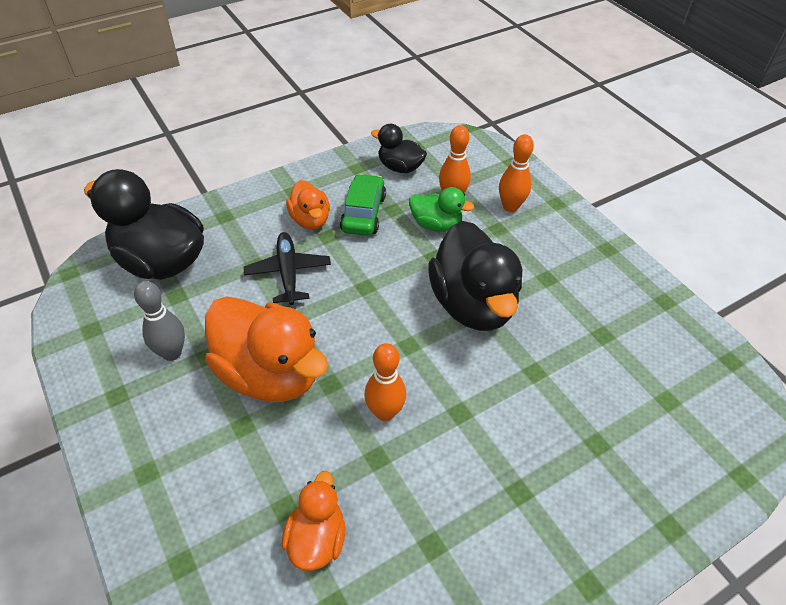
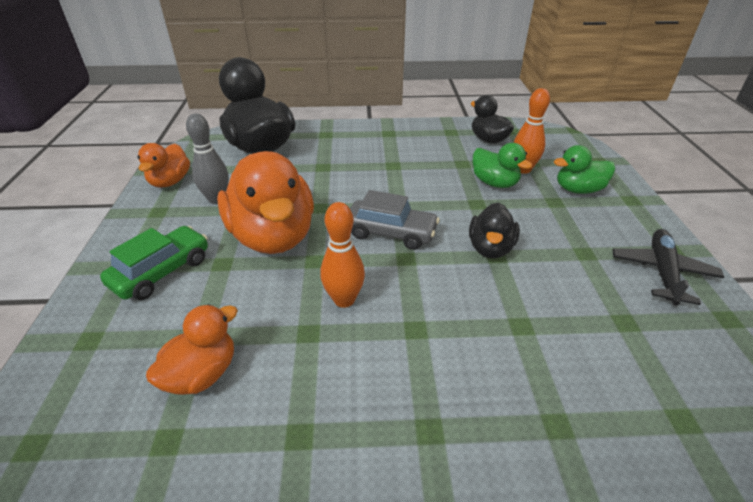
camera: 30 degrees right, 10 degrees down
black plane [244,232,331,305] -> black plane moved to [613,229,724,305]
orange duck [286,180,330,229] -> orange duck moved to [137,143,190,188]
green car [340,174,386,236] -> green car moved to [100,226,208,300]
black duck [428,221,522,331] -> black duck [469,202,520,258], size x0.53
orange bowling pin [499,134,534,212] -> green duck [554,145,615,194]
none -> grey car [350,190,440,250]

